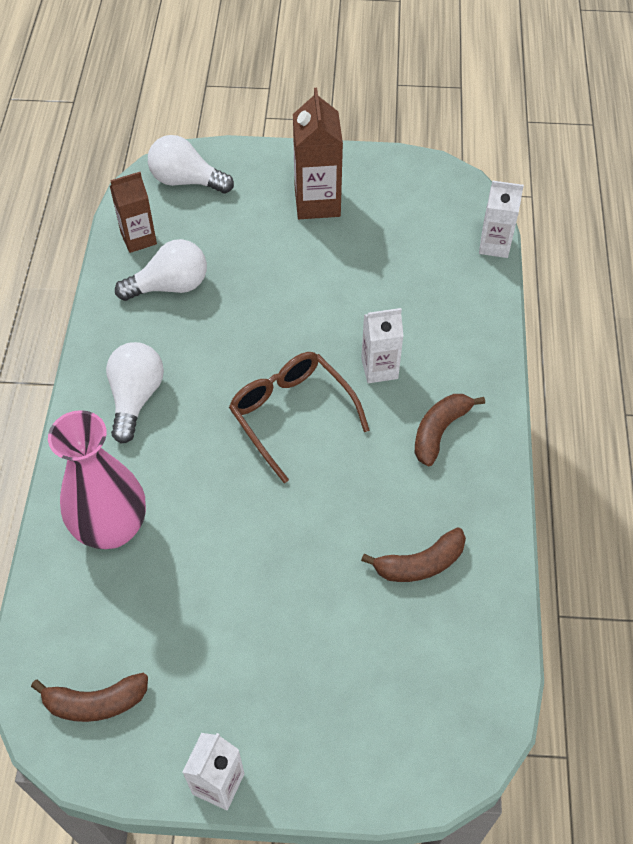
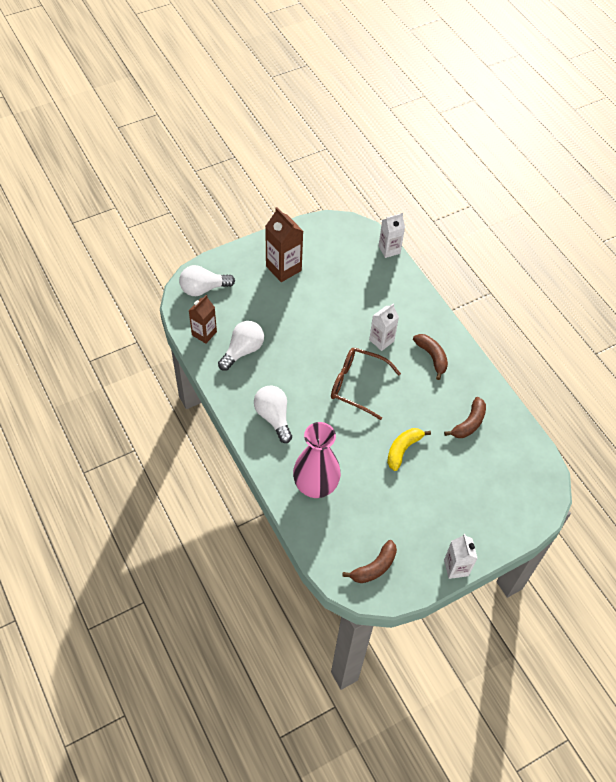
camera: 35 degrees left, 0 degrees up
brown banana [415,394,485,466] -> brown banana turned 150 degrees clockwise [413,334,448,380]
none -> yellow banana [387,428,431,471]

